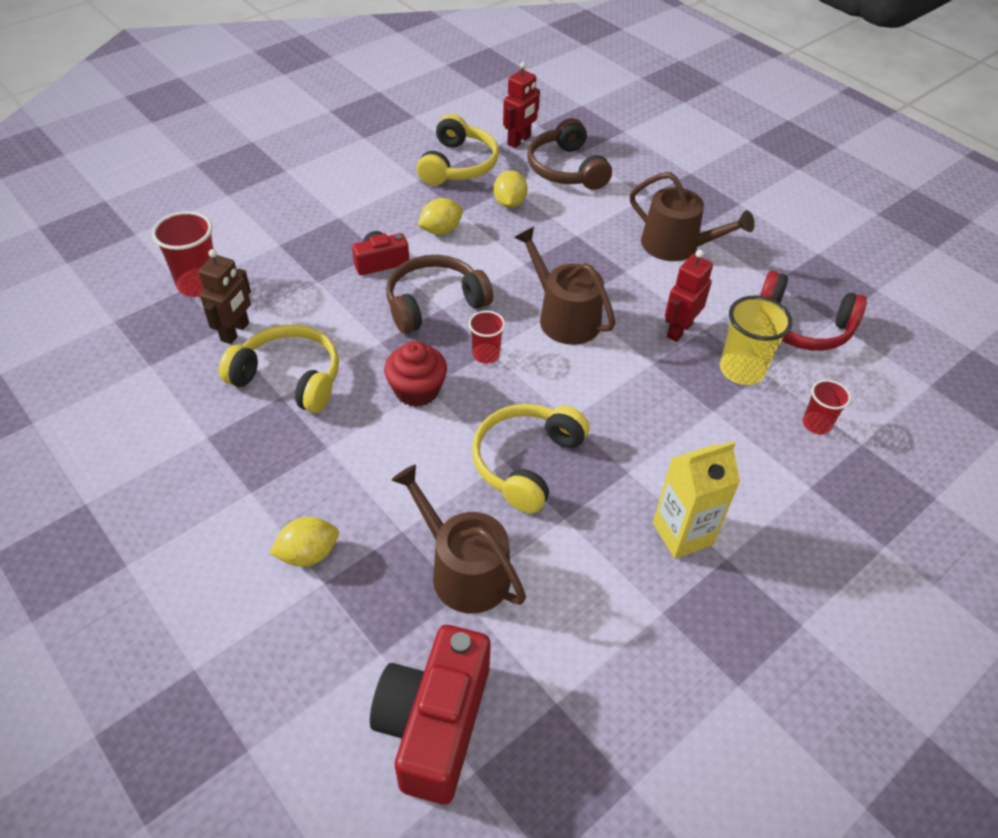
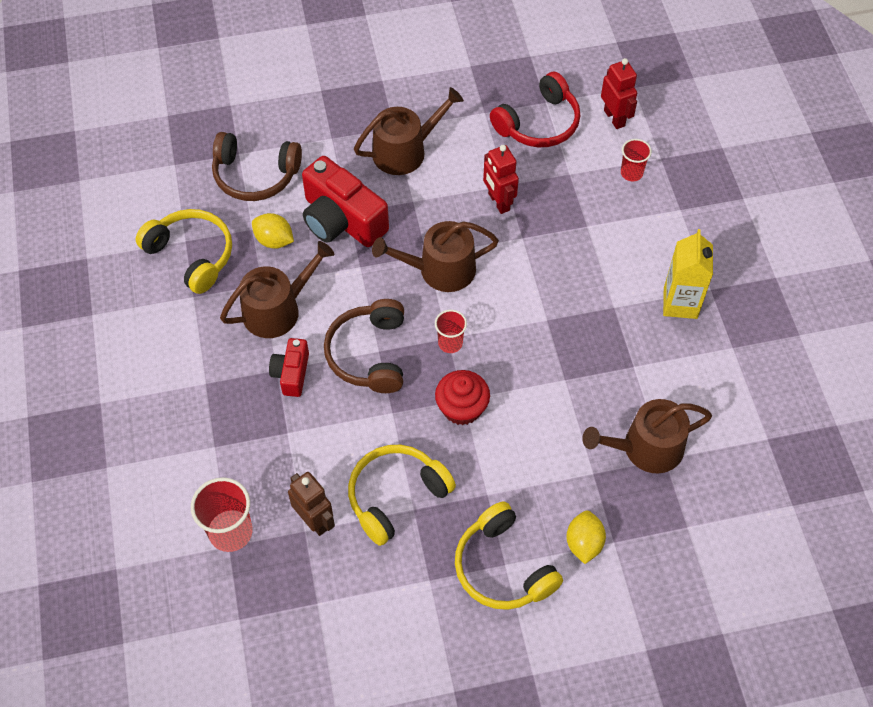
camera: 60 degrees left, 10 degrees up
red camera [370,625,490,804] -> red camera moved to [302,156,389,247]
yellow lemon [418,198,463,235] -> brown watering can [220,241,334,338]
yellow headphones [472,404,589,513] -> yellow headphones moved to [455,501,563,610]
red robot [503,62,540,148] -> red robot moved to [601,58,637,129]
yellow cup [720,296,792,385] -> none

